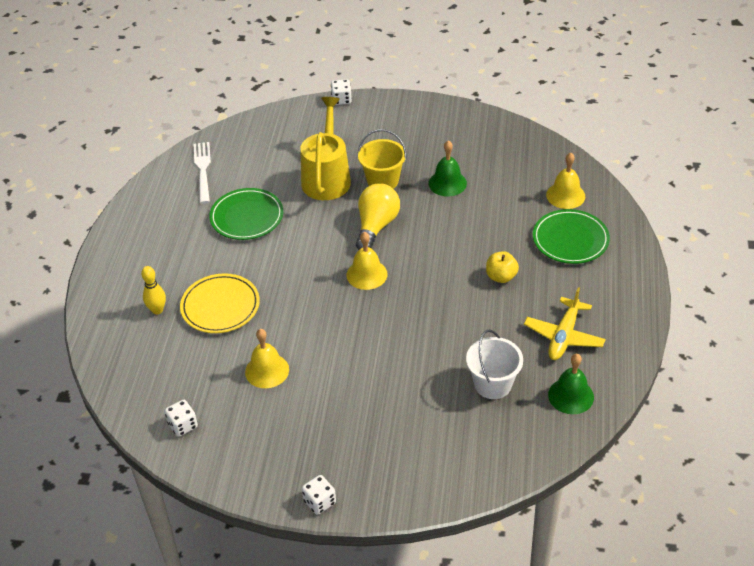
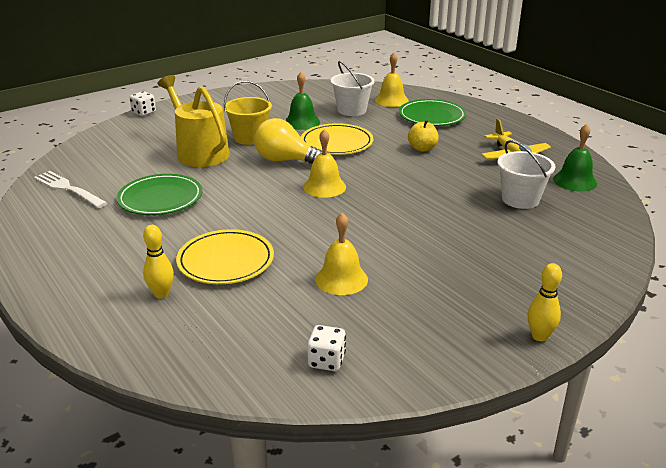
camera: 45 degrees left, 15 degrees down
white dice [302,475,336,515] -> yellow bowling pin [527,263,562,341]
yellow light bulb [356,183,400,250] -> yellow light bulb turned 45 degrees counterclockwise [254,118,322,164]
none -> yellow plate [301,123,373,155]
none -> white bucket [330,61,375,116]

